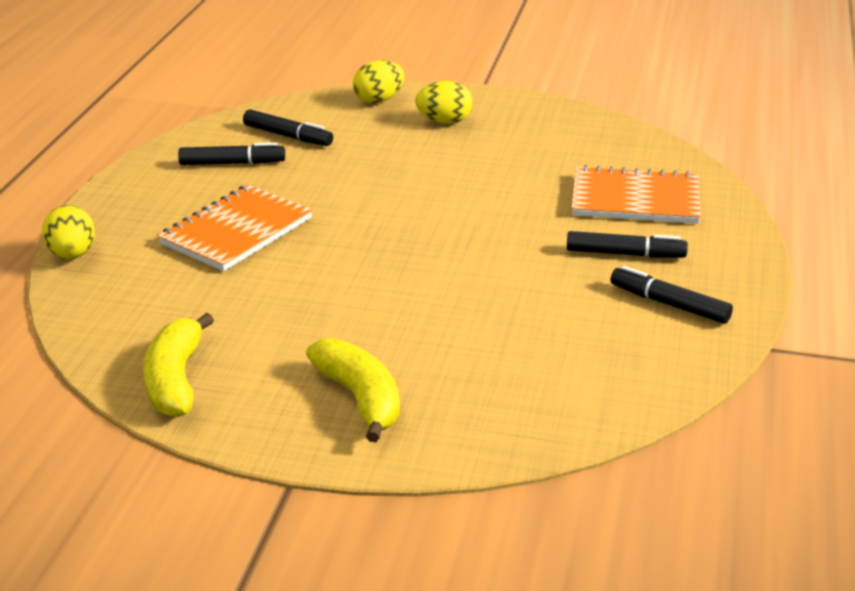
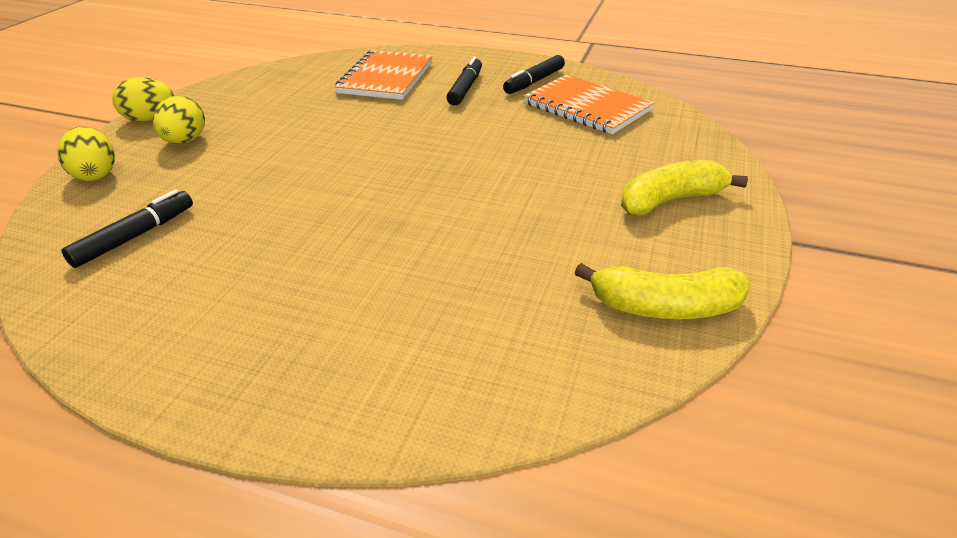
camera: 85 degrees left, 5 degrees up
yellow egg [42,205,95,259] -> yellow egg moved to [112,77,174,122]
orange notebook [158,185,313,271] -> orange notebook moved to [523,74,654,134]
black marker [178,142,285,165] -> none

